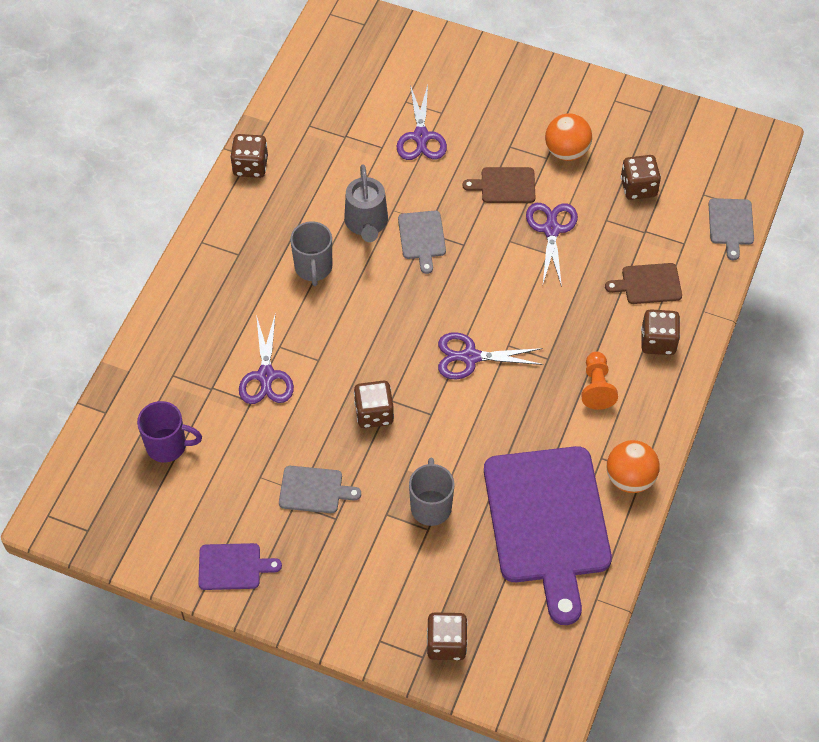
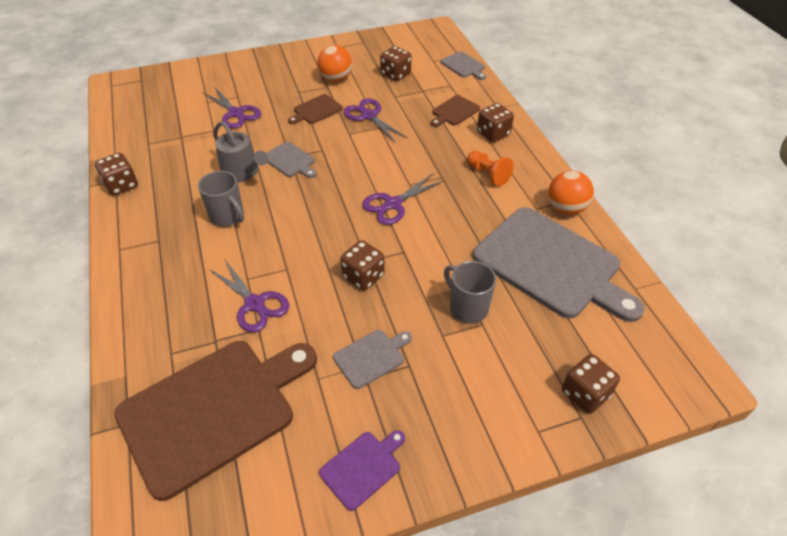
camera: 40 degrees left, 10 degrees down
purple mug [137,401,202,462] -> brown cutting board [114,341,317,501]
purple cutting board [484,446,612,625] -> grey cutting board [473,207,645,322]

